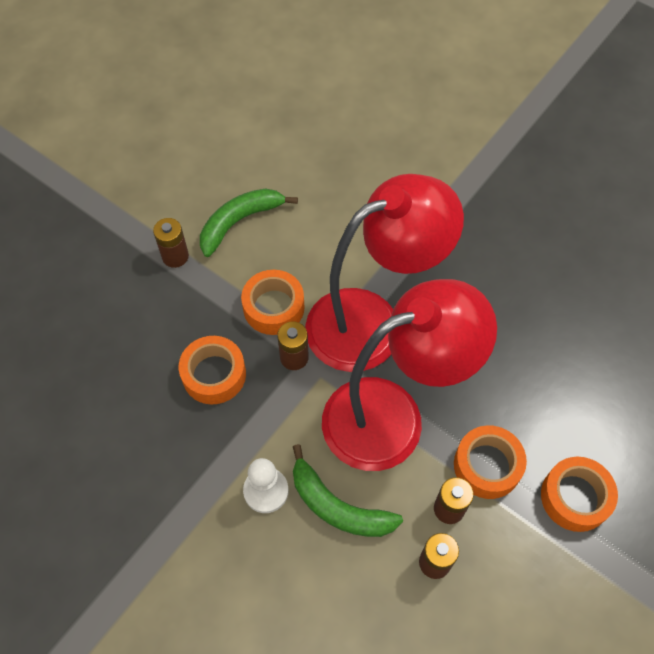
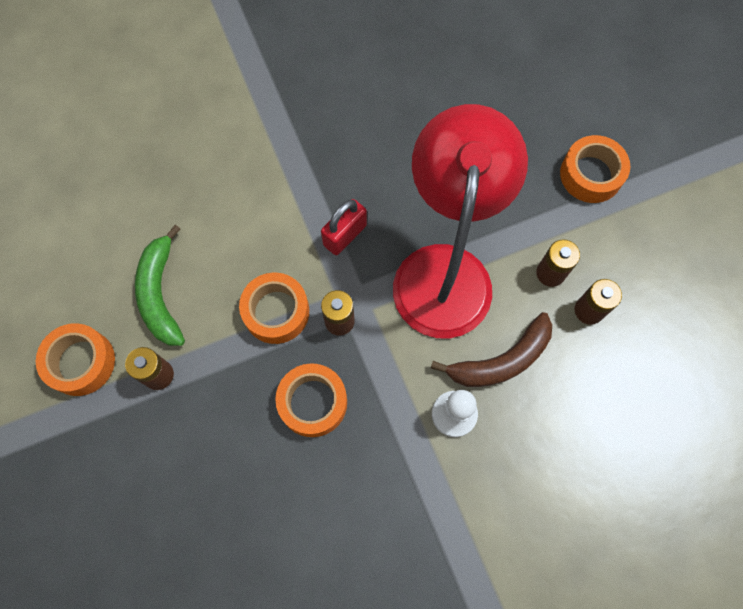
camera: 60 degrees left, 10 degrees up
green banana [293,444,403,537] -> brown banana [431,312,552,387]
red lamp [305,174,464,372] -> red padlock [321,199,367,255]
orange tape [454,425,527,499] -> orange tape moved to [36,323,115,396]

